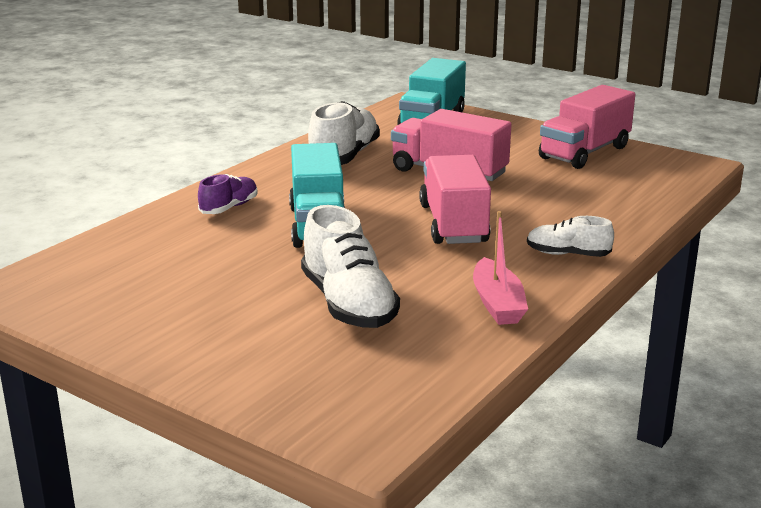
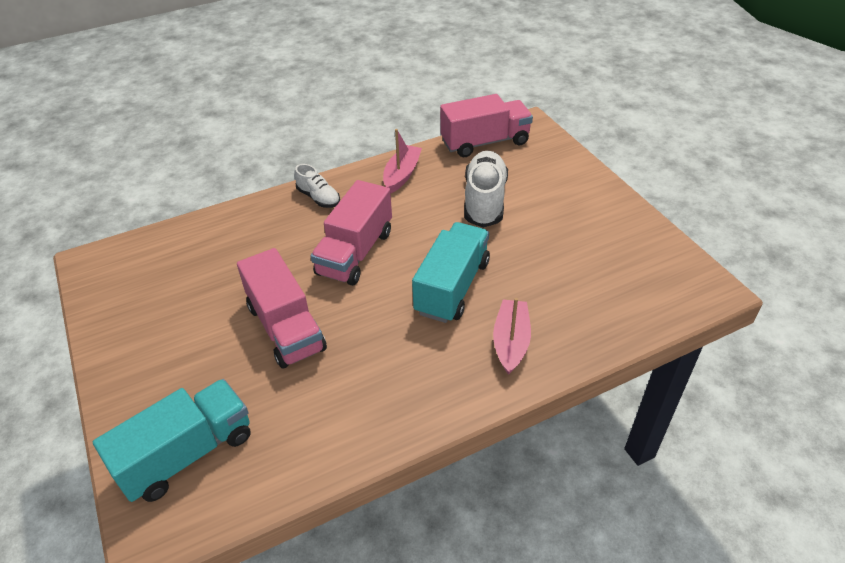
camera: 150 degrees left, 20 degrees up
purple shoe [198,174,258,214] -> pink boat [493,298,531,375]
white shoe [308,101,380,165] -> none
pink truck [539,85,635,169] -> pink truck moved to [440,94,533,157]

